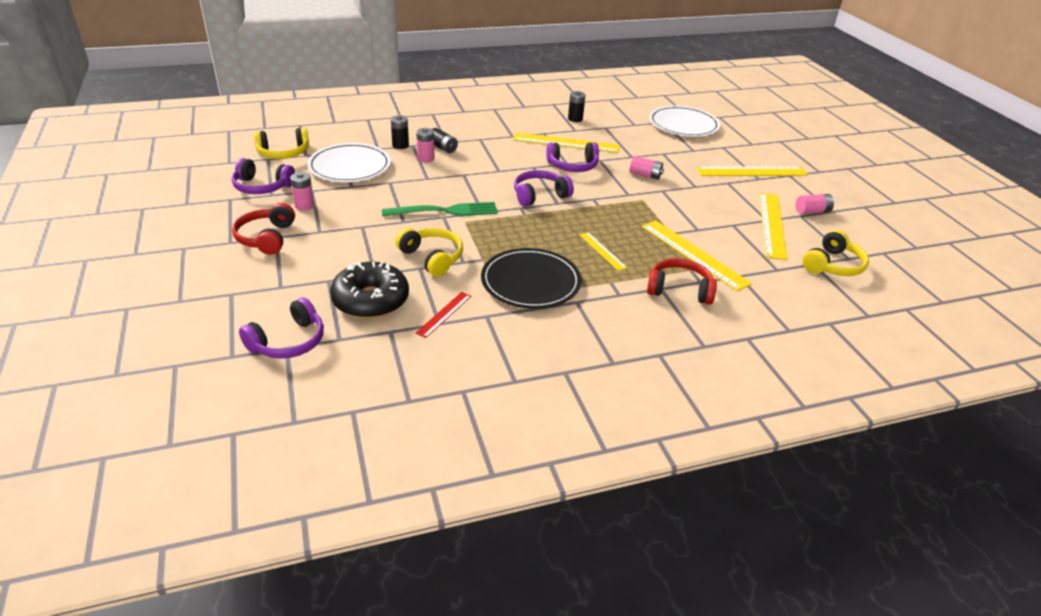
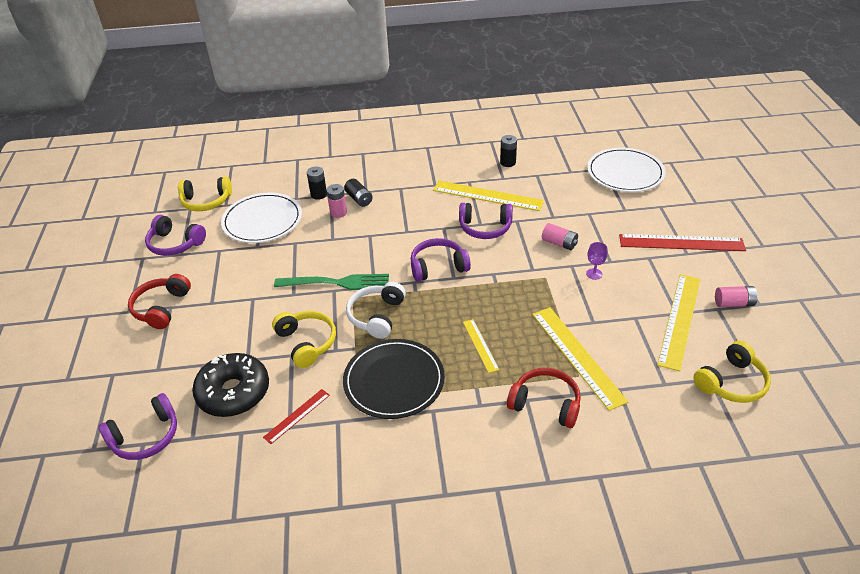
camera: 15 degrees right, 5 degrees up
pink battery [290,172,314,211] -> none
yellow ruler [696,166,808,176] -> red ruler [619,234,746,251]
none -> white headphones [346,282,406,339]
none -> purple goblet [586,242,608,280]

